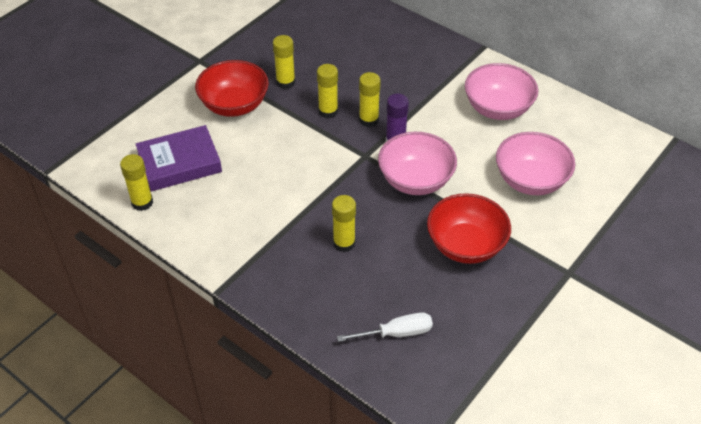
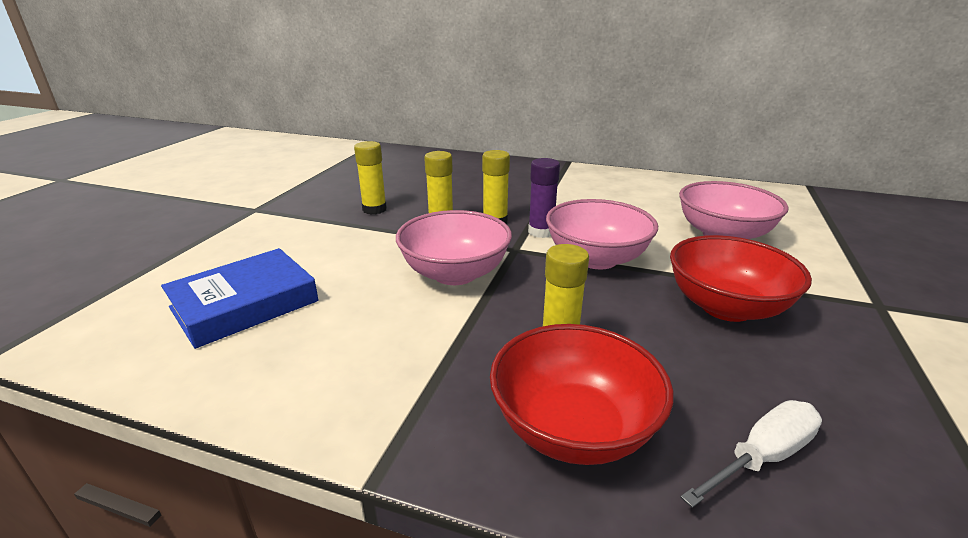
camera: 20 degrees left, 20 degrees down
yellow glue stick [120,154,153,211] -> none
purple book [136,125,222,192] -> blue book [161,248,319,349]
red bowl [195,60,269,117] -> red bowl moved to [490,324,674,465]
pink bowl [465,63,538,120] -> pink bowl moved to [396,210,512,285]

